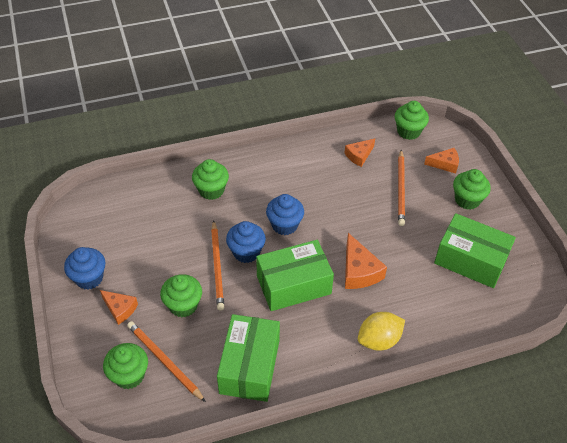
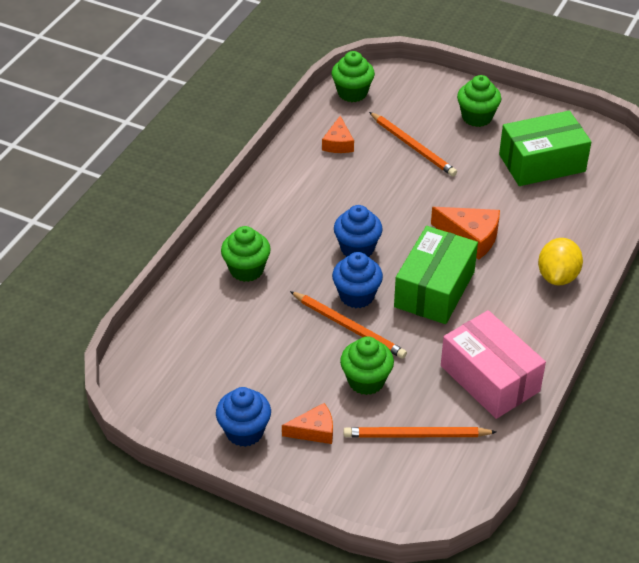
camera: 45 degrees left, 5 degrees down
green cupcake [103,343,148,389] -> none
green box [217,314,280,402] -> pink box [441,310,546,419]
orange cheese [424,148,459,173] -> none

